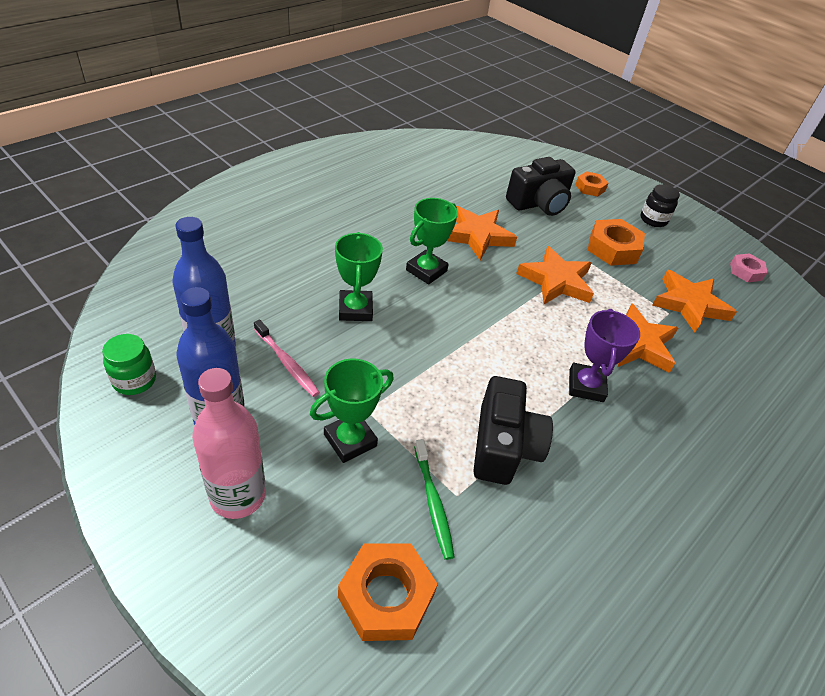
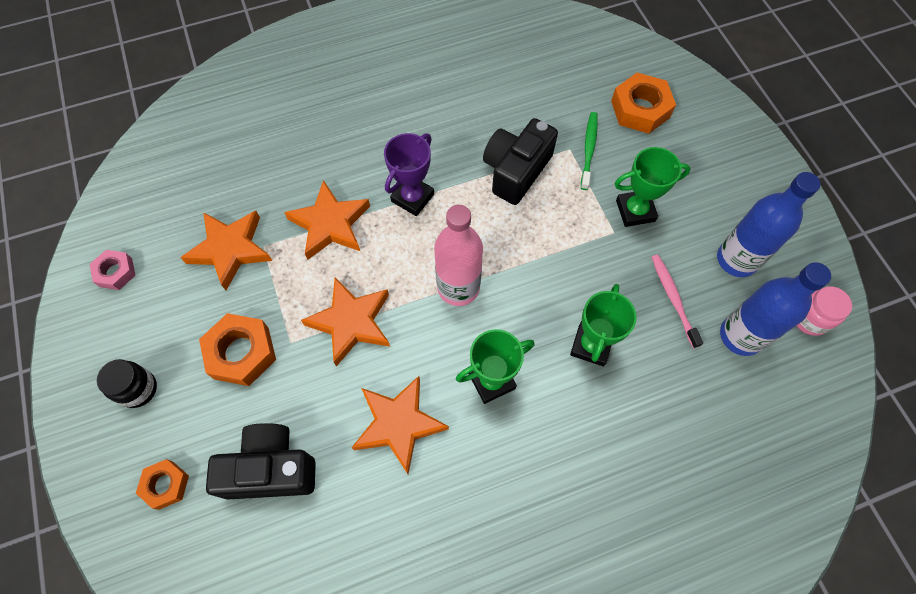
camera: 150 degrees left, 20 degrees up
green jar [102,334,156,395] -> pink jar [797,287,852,336]
pink bottle [192,368,266,519] -> pink bottle moved to [434,205,483,306]

